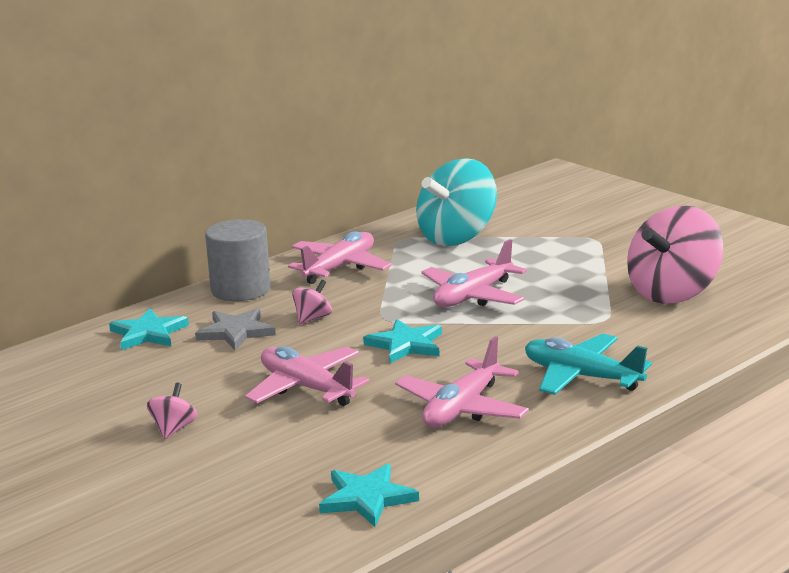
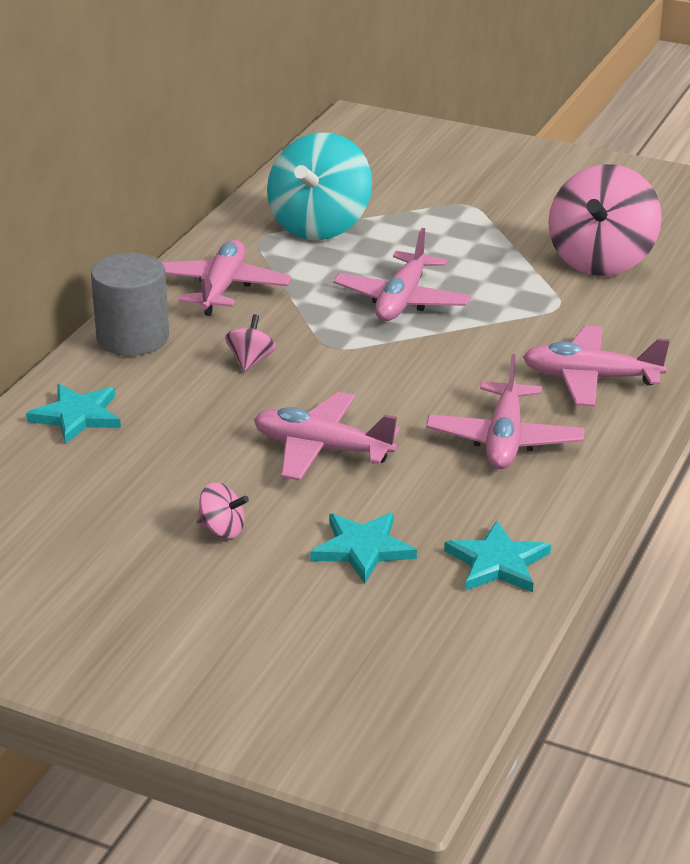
camera: 25 degrees left, 10 degrees up
pink spinning top [147,383,197,439] -> pink spinning top turned 120 degrees clockwise [196,482,249,538]
grey star [195,308,276,351] -> none
turquoise star [363,319,442,363] -> turquoise star moved to [310,513,417,583]
turquoise plane [525,334,652,395] -> pink plane [523,325,670,407]

